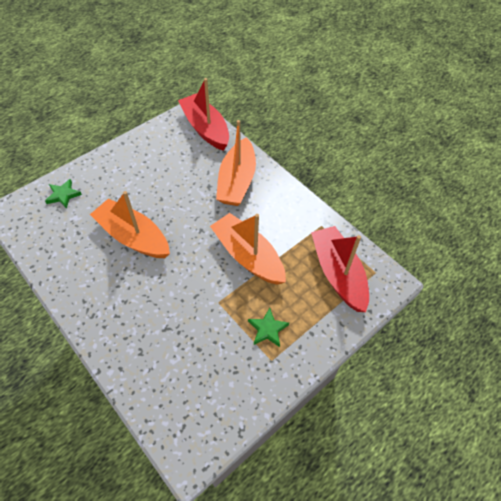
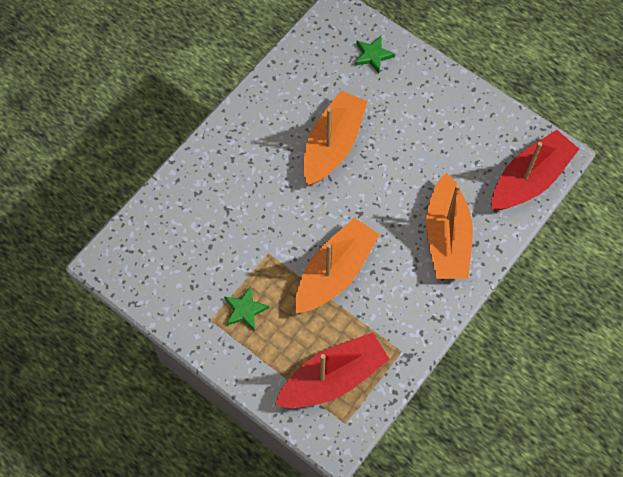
camera: 80 degrees right, 10 degrees up
orange boat [216,120,256,206] -> orange boat turned 90 degrees counterclockwise [426,173,473,279]

